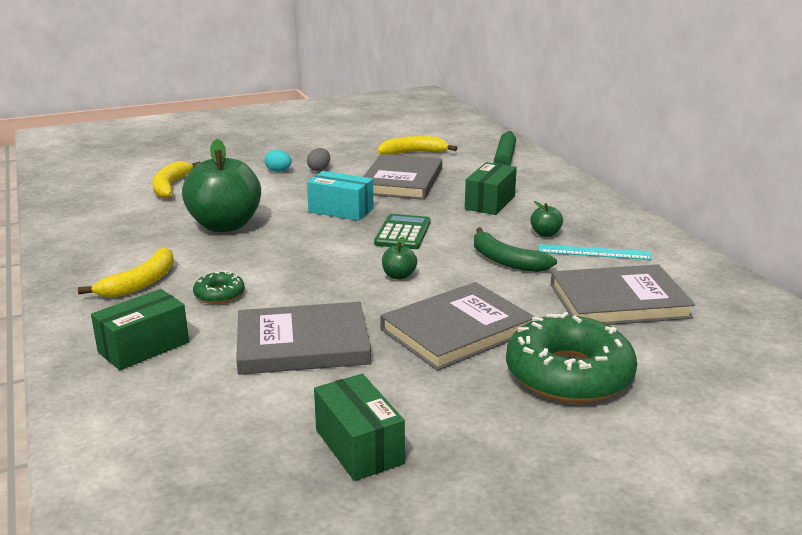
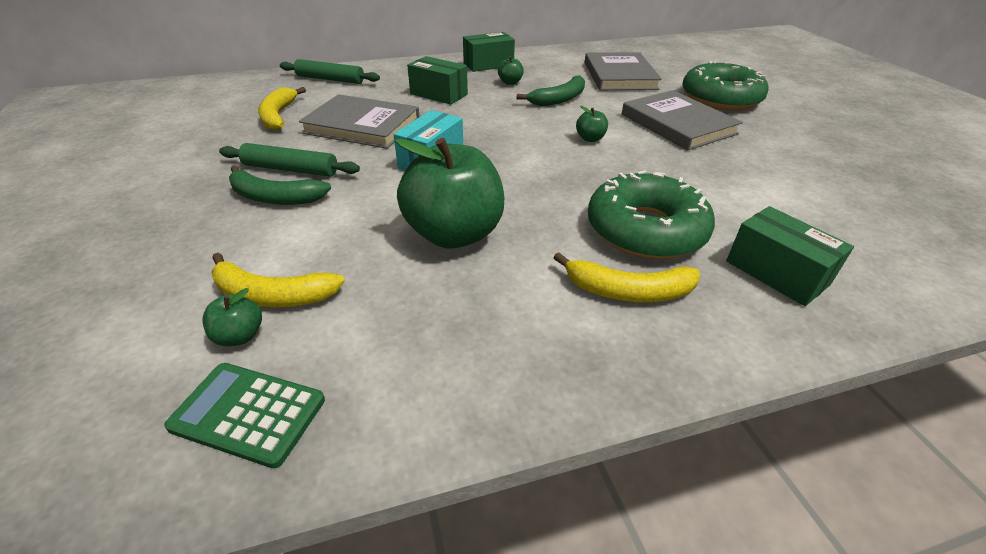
camera: 85 degrees left, 15 degrees up
yellow banana [78,247,174,298] -> yellow banana turned 150 degrees clockwise [553,252,700,302]
green donut [193,271,245,304] -> green donut [588,170,715,259], size x2.15
grey book [236,302,371,375] -> none
turquoise egg [264,150,291,172] -> green banana [229,165,331,205]
grey egg [307,148,330,171] -> green rolling pin [219,143,360,177]
green box [314,374,405,481] -> green box moved to [463,32,515,72]
green calculator [374,214,431,249] -> green calculator moved to [164,363,325,468]
turquoise ruler [539,244,652,260] -> none
none -> green apple [203,288,262,346]

